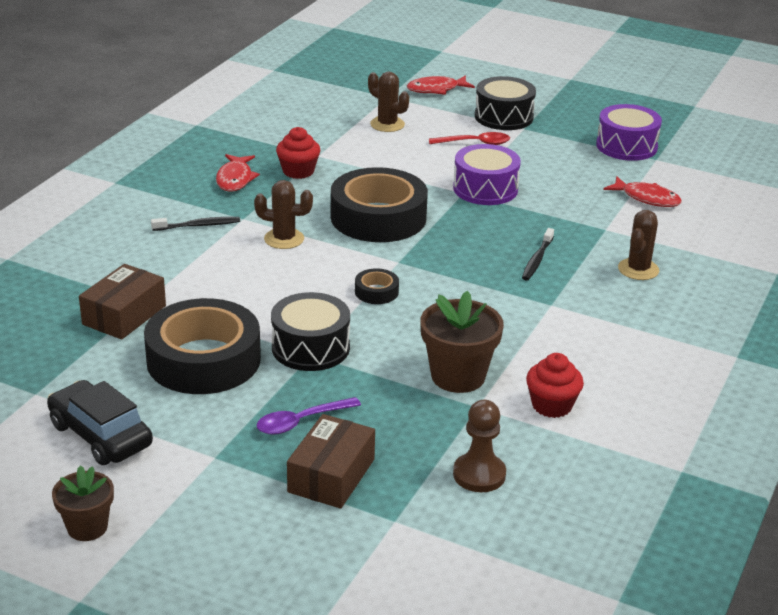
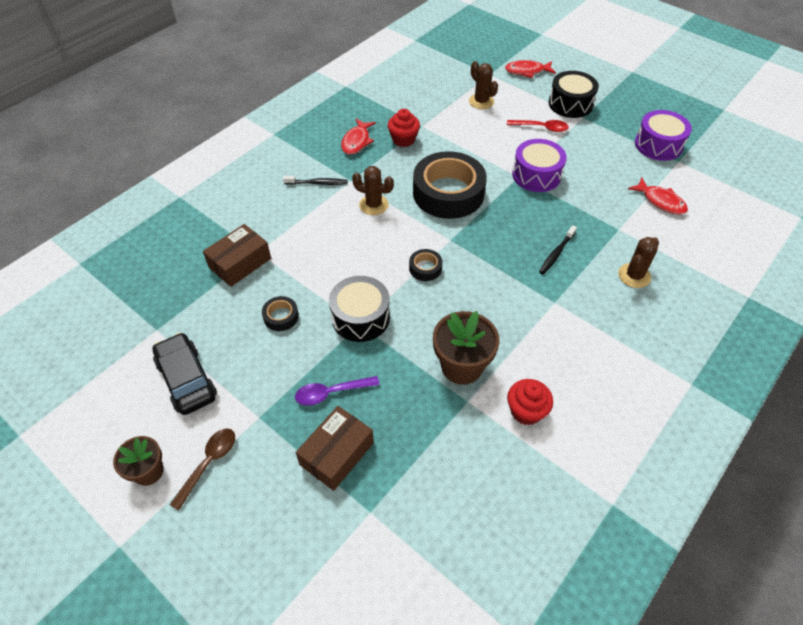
camera: 15 degrees right, 20 degrees up
black tape [144,298,261,394] -> black tape [262,296,299,331], size x0.42
brown pawn [453,400,506,492] -> none
none -> brown spoon [170,428,235,510]

